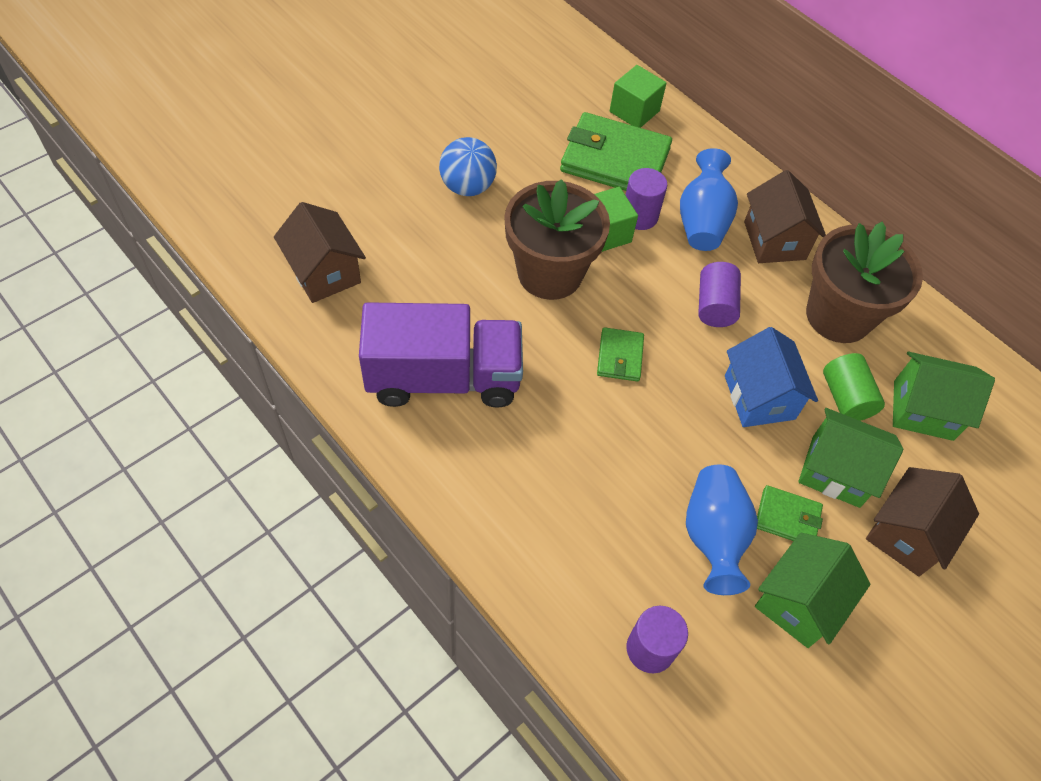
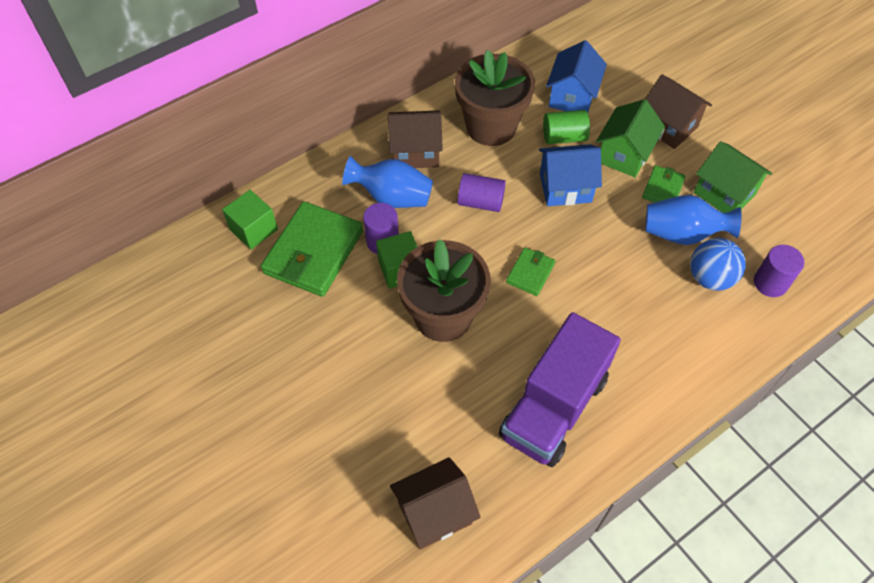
camera: 80 degrees left, 0 degrees up
purple truck [359,302,523,408] -> purple truck turned 150 degrees counterclockwise [499,312,621,467]
blue ball [439,137,497,196] -> blue ball moved to [690,238,746,291]
green wallet [597,327,644,382] -> green wallet turned 75 degrees counterclockwise [506,247,555,296]
green house [893,352,995,441] -> blue house [546,40,607,113]

